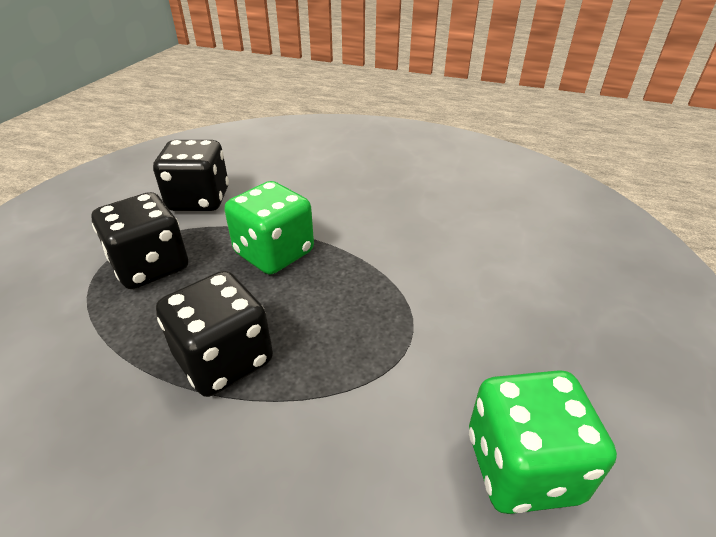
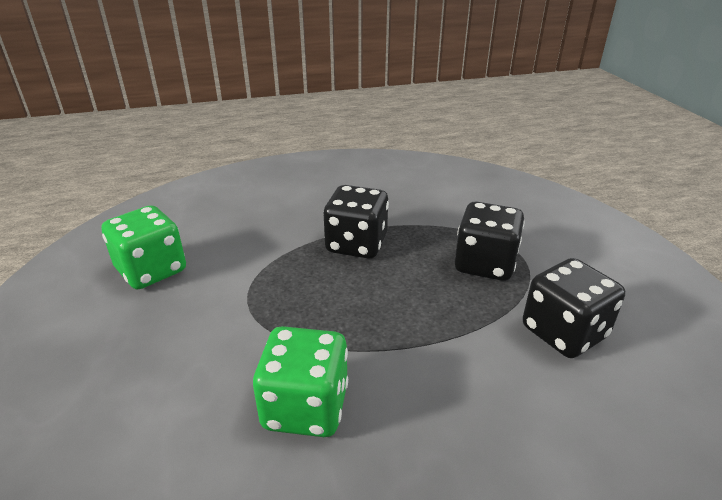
camera: 145 degrees right, 5 degrees down
green dice [224,181,314,275] -> green dice moved to [253,326,348,437]

